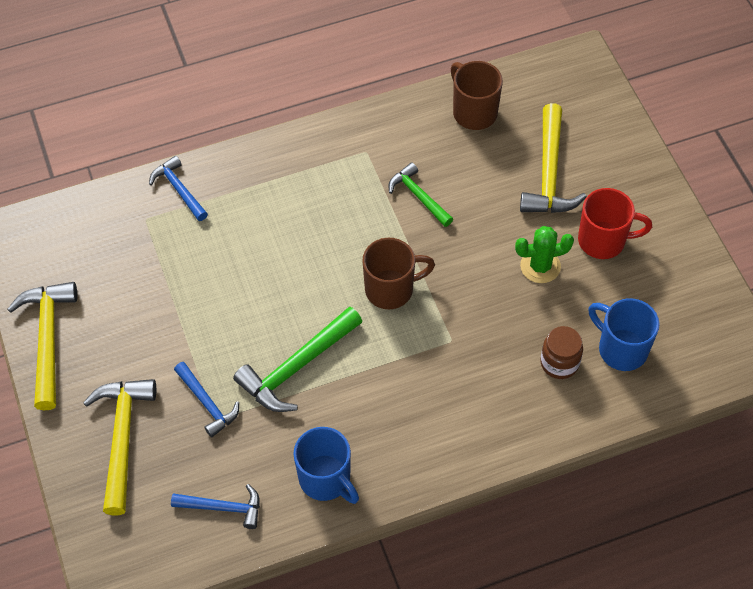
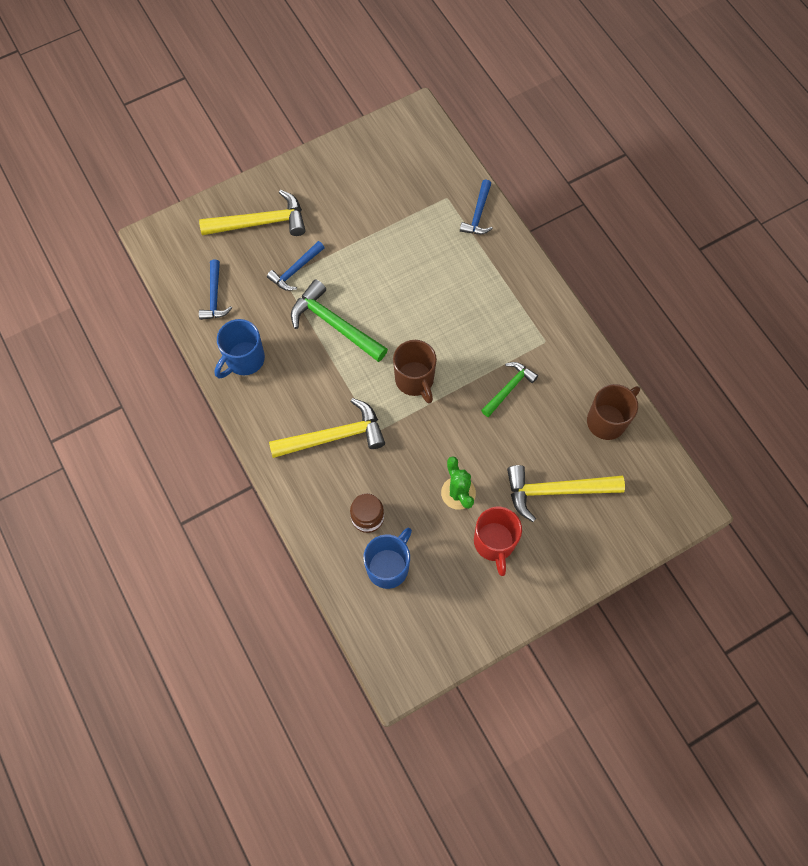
camera: 80 degrees right, 10 degrees up
yellow hammer [7,282,77,410] -> yellow hammer moved to [269,398,385,458]
blue hammer [149,156,208,221] -> blue hammer turned 150 degrees clockwise [460,180,493,234]

